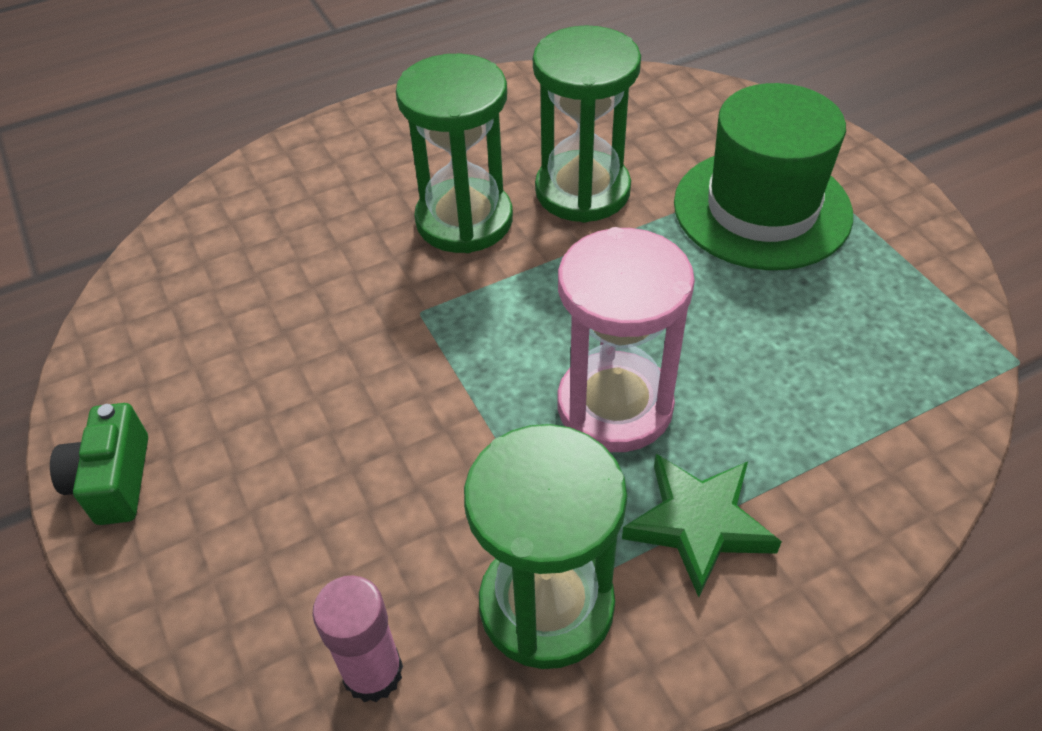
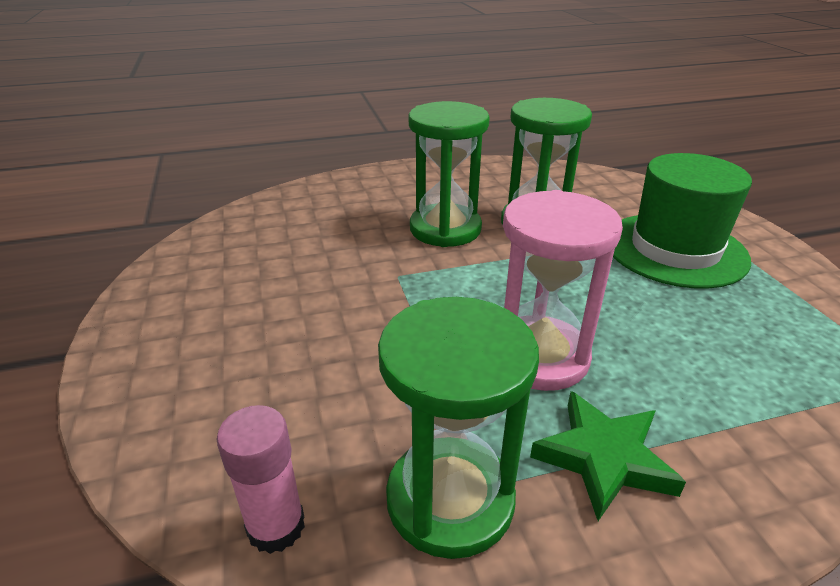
camera: 10 degrees right, 15 degrees down
green camera [50,403,148,525] -> none

